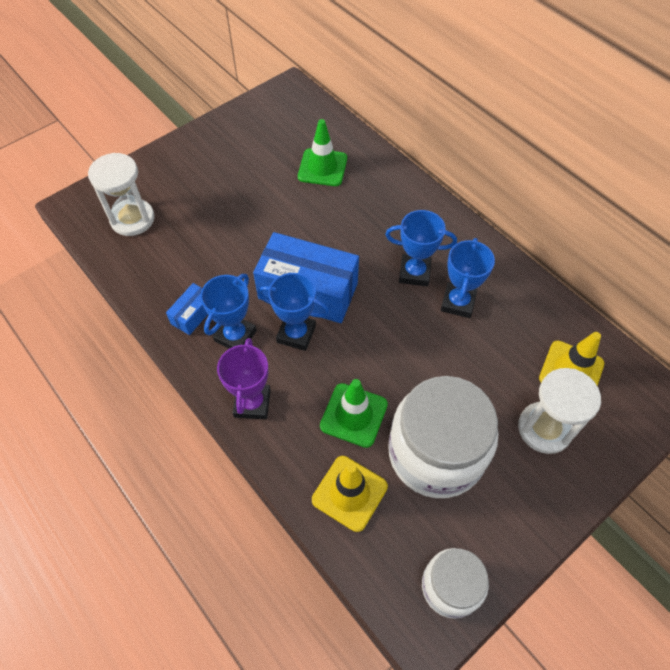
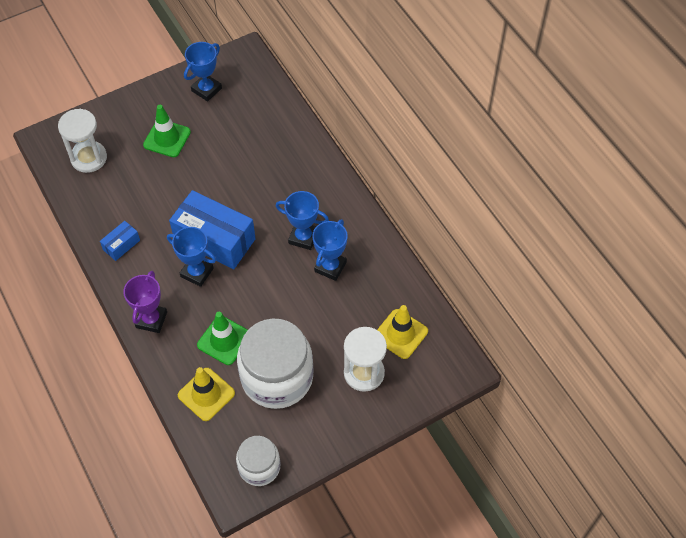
camera: 10 degrees right, 0 degrees up
blue trophy [200,274,257,349] -> blue trophy moved to [184,42,222,102]
green traffic cone [298,119,347,186] -> green traffic cone moved to [143,105,191,157]

